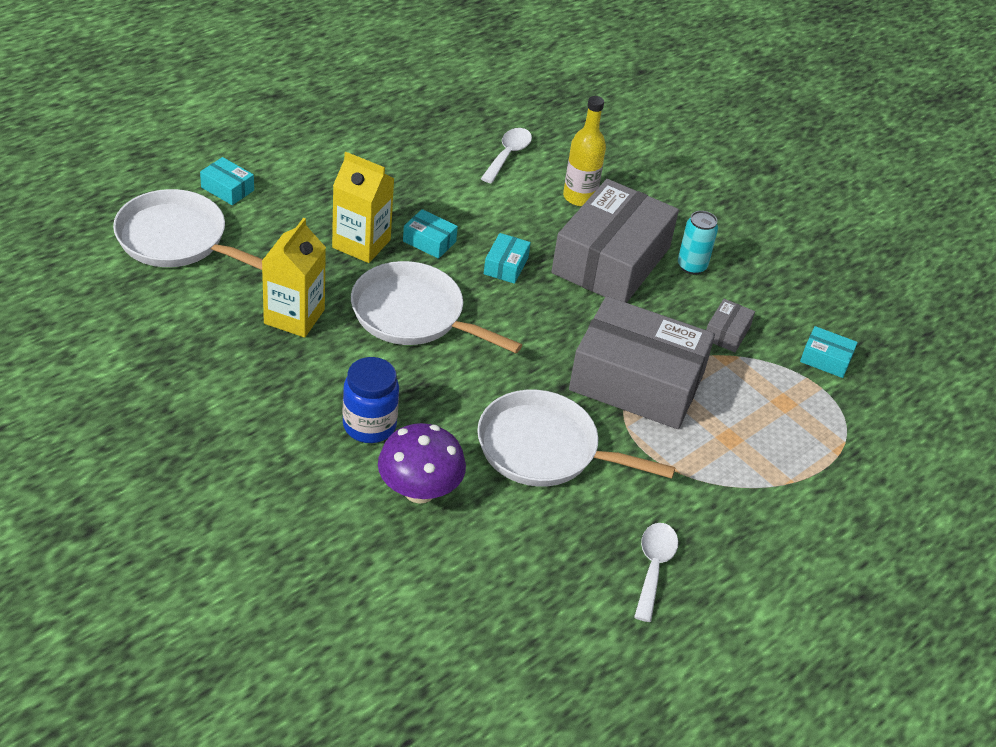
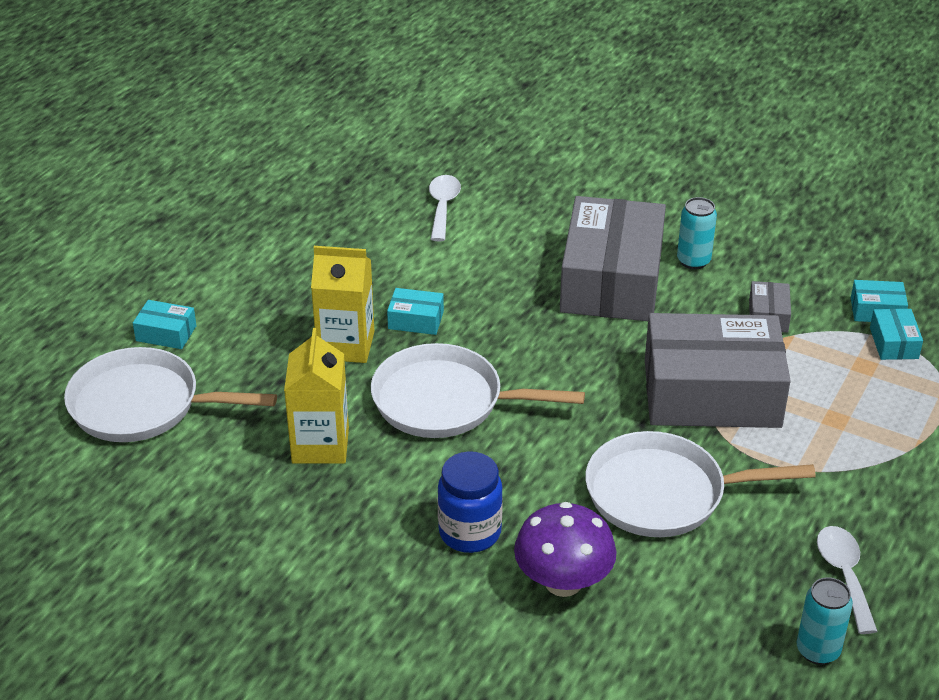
camera: 15 degrees left, 5 degrees down
turquoise box [484,233,531,284] -> turquoise box moved to [870,309,923,360]
yellow bottle [563,96,606,206] -> none
none -> turquoise can [797,577,853,665]

